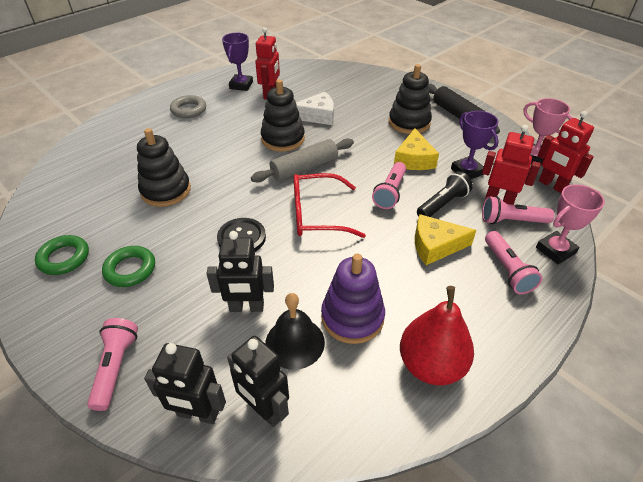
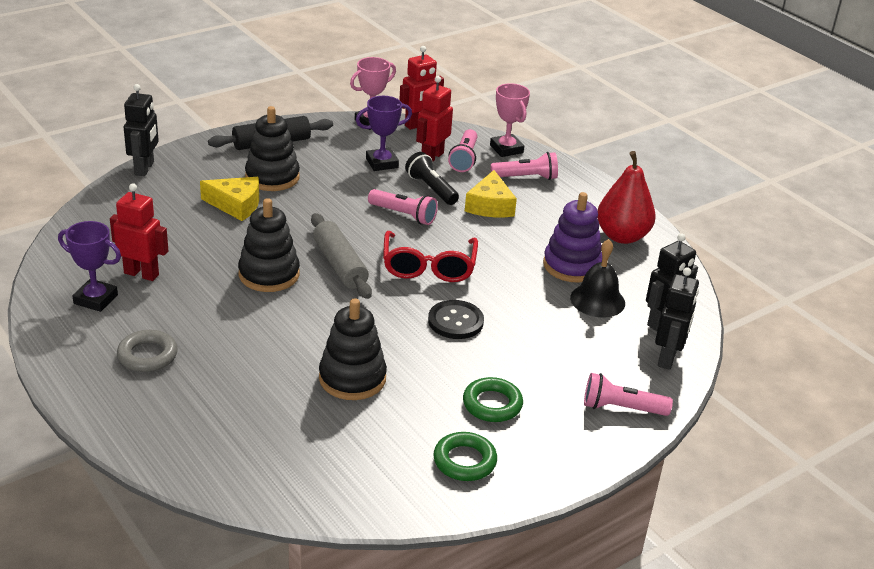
camera: 85 degrees left, 10 degrees down
black robot [206,231,274,312] -> black robot moved to [124,84,159,176]
white cheese [296,92,334,125] -> none
yellow cheese [394,128,439,170] -> yellow cheese moved to [200,177,259,221]

